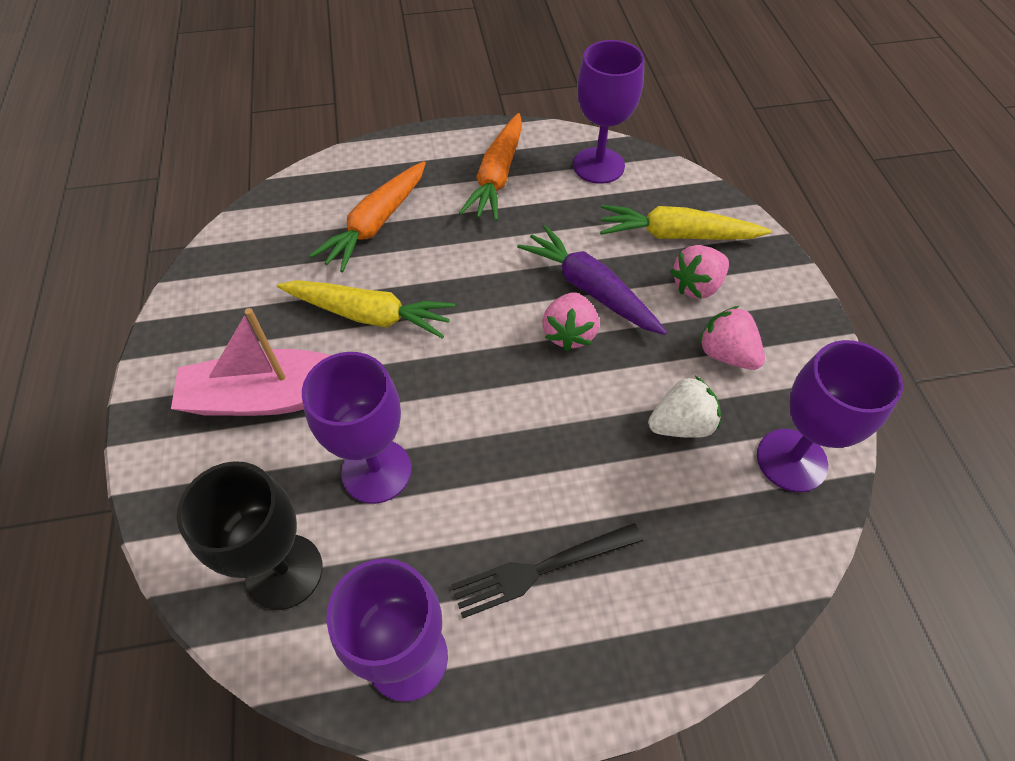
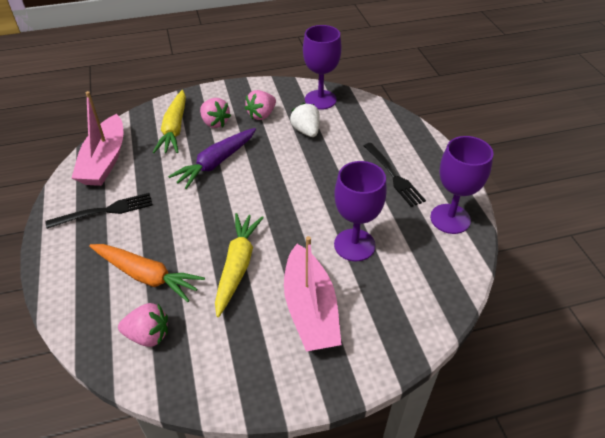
camera: 95 degrees left, 10 degrees down
black goblet [176,461,323,610] -> none
orange carrot [459,113,522,221] -> black fork [45,193,153,229]
pink strawberry [542,292,599,351] -> pink strawberry moved to [118,303,168,347]
purple goblet [573,40,644,184] -> pink boat [72,91,124,186]

